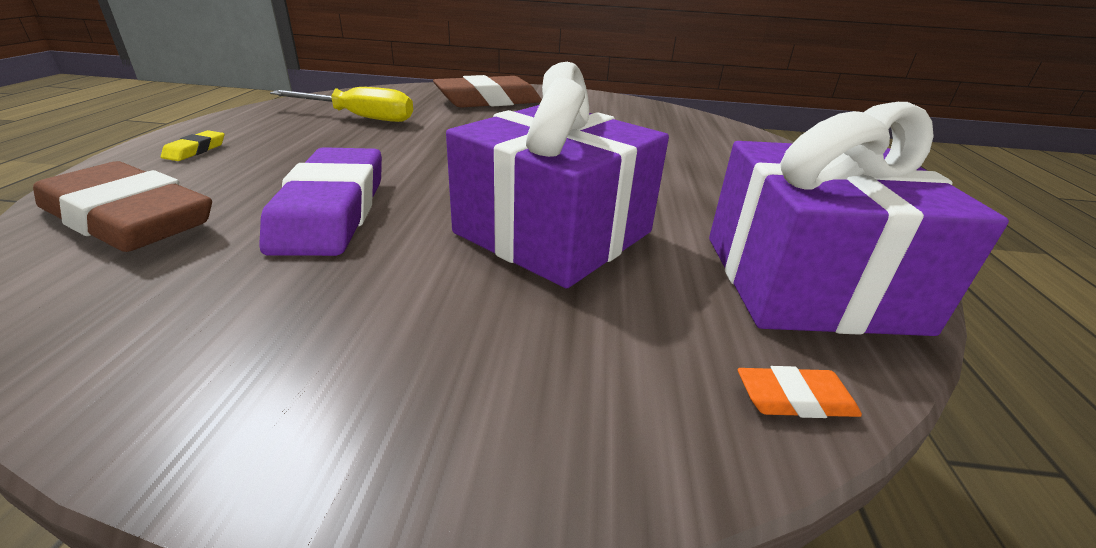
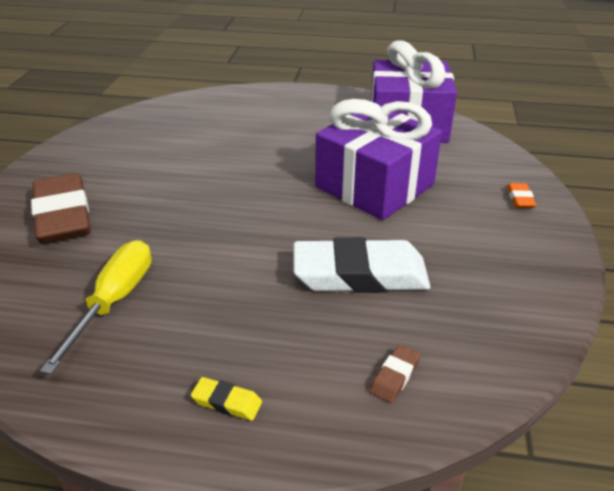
camera: 85 degrees left, 5 degrees up
brown eraser [33,161,212,252] -> brown eraser [370,345,420,403], size x0.40
purple eraser [259,147,382,256] -> white eraser [294,237,430,293]
orange eraser [738,366,862,418] -> orange eraser moved to [507,183,536,208]

